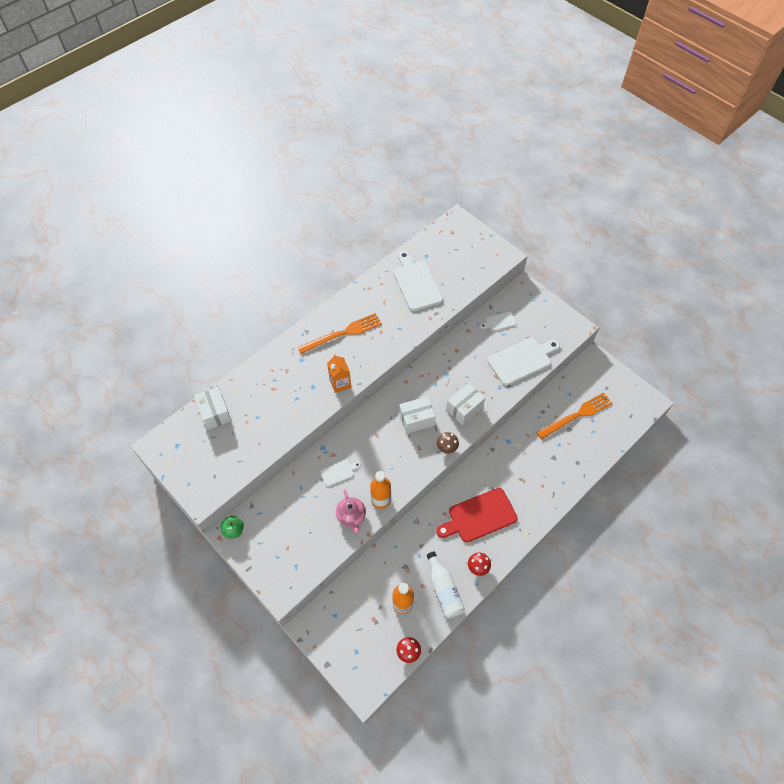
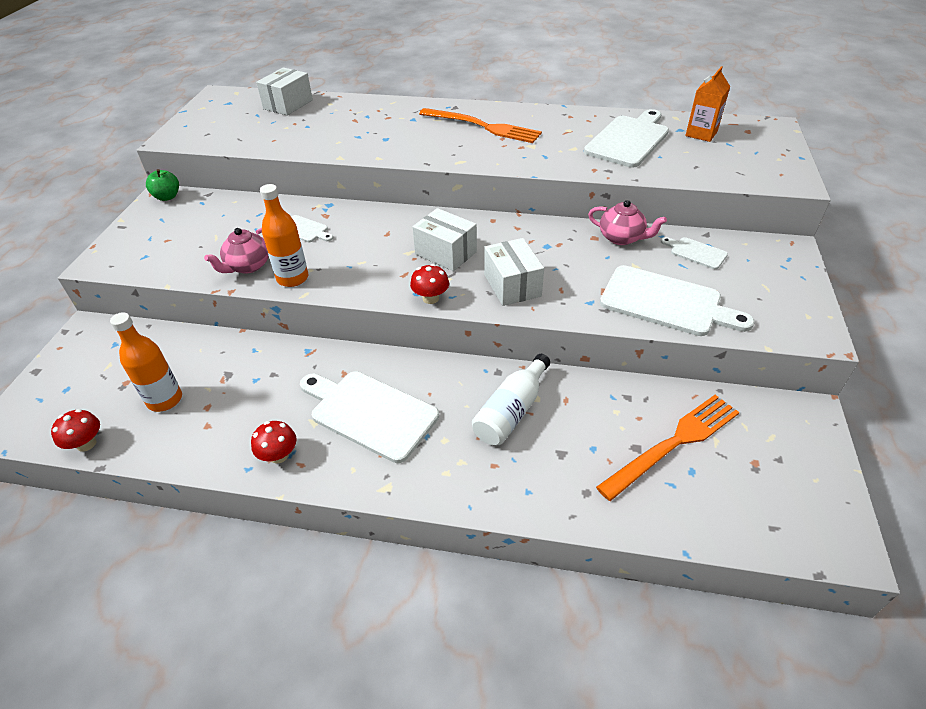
camera: 55 degrees right, 15 degrees down
orange carton [327,354,351,393] -> orange carton moved to [685,66,730,142]
white bottle [427,551,465,618] -> white bottle moved to [472,354,550,445]
red cutting board [436,488,518,543] -> white cutting board [300,371,439,463]
brown mushroom [437,432,459,453] -> red mushroom [410,264,449,304]
white box [446,383,485,425] -> white box turned 60 degrees clockwise [484,238,544,306]
orange fork [536,392,613,440] -> orange fork turned 60 degrees counterclockwise [596,395,739,501]
none -> pink teapot [588,200,667,245]

